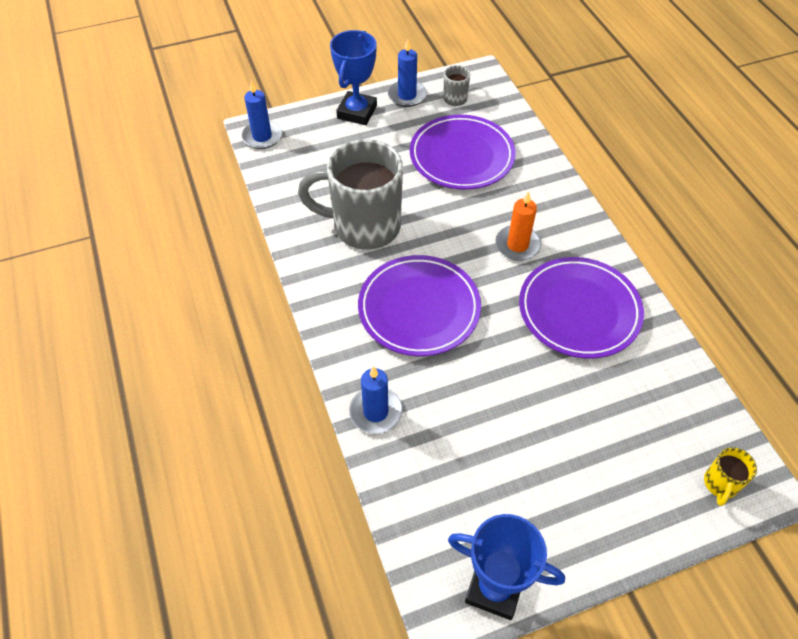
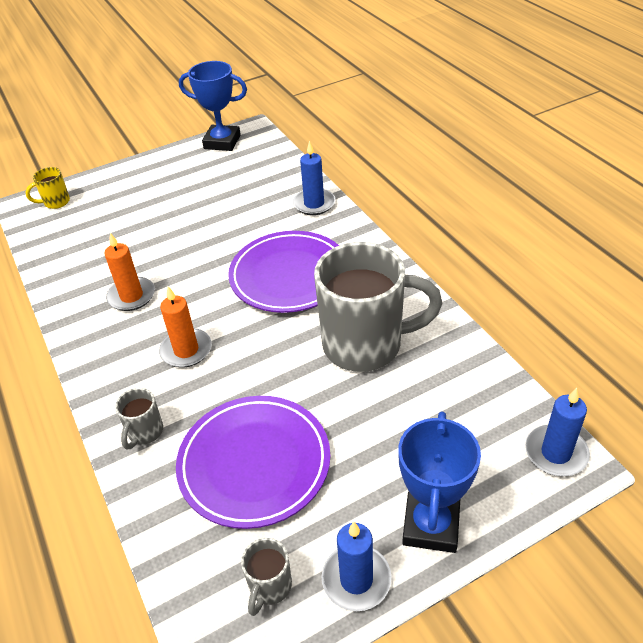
camera: 175 degrees right, 10 degrees down
purple plate [519,257,644,358] -> orange candle [104,233,155,311]
yellow mug [704,447,757,506] -> yellow mug turned 135 degrees counterclockwise [26,167,70,209]
none -> grey mug [115,388,163,449]

